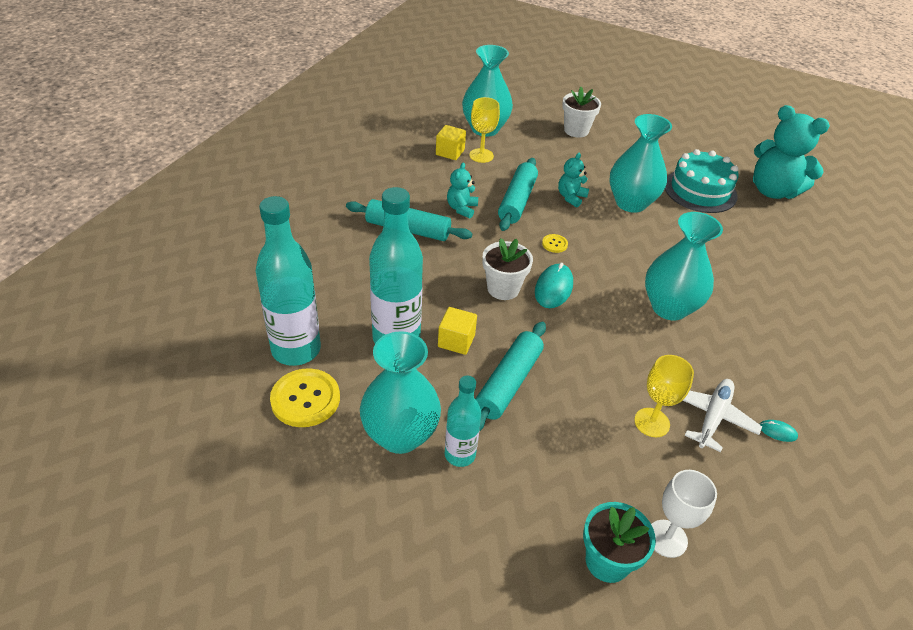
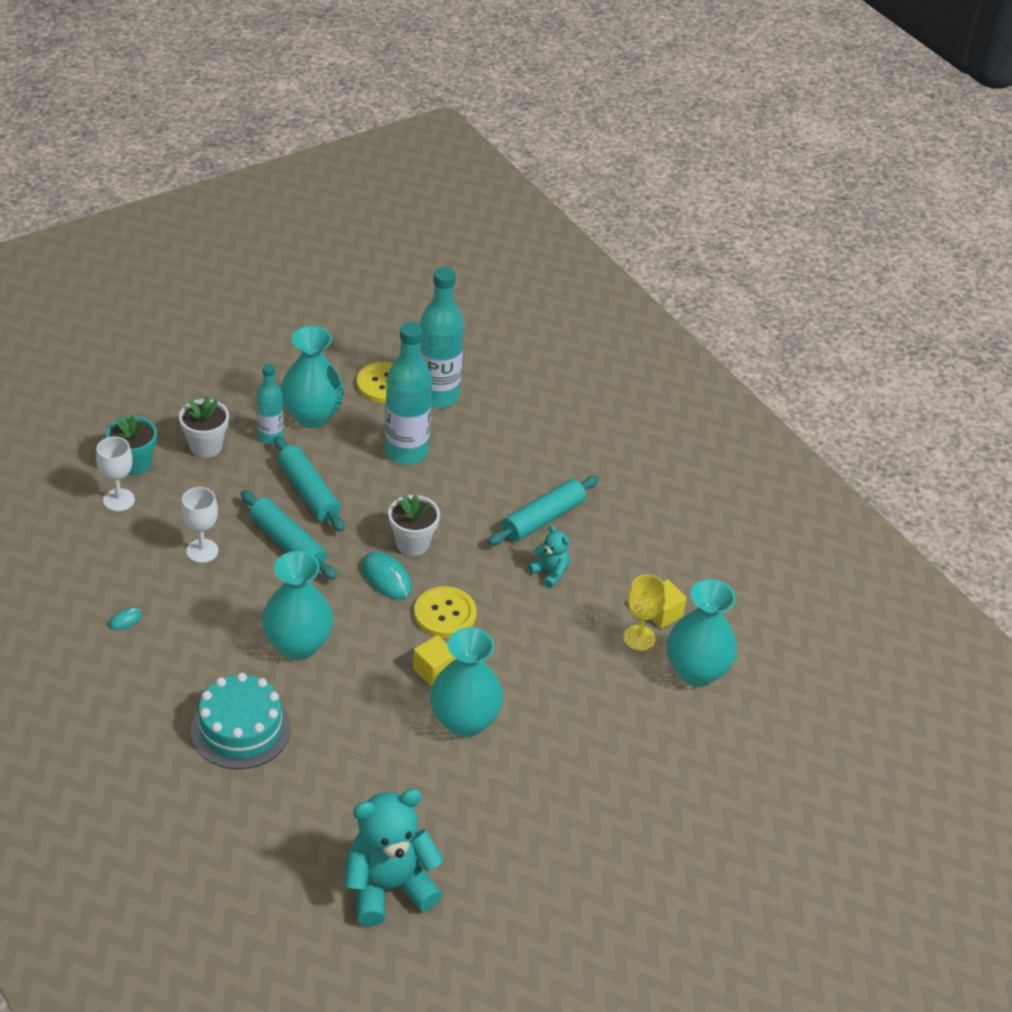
camera: 120 degrees right, 0 degrees up
yellow cube [438,307,477,355] -> yellow cube moved to [413,635,456,686]
turquoise rolling pin [498,158,538,231] -> turquoise rolling pin moved to [241,490,337,580]
yellow button [542,234,568,253] -> yellow button [414,586,477,638], size x2.09
turquoise teddy bear [558,153,589,207] -> none
white flower pot [562,87,601,138] -> white flower pot moved to [179,396,229,458]
yellow goblet [634,355,694,437] -> white goblet [181,487,218,563]
turquoise cake [665,149,739,213] -> turquoise cake moved to [191,673,291,769]
white plane [683,379,762,452] -> none

